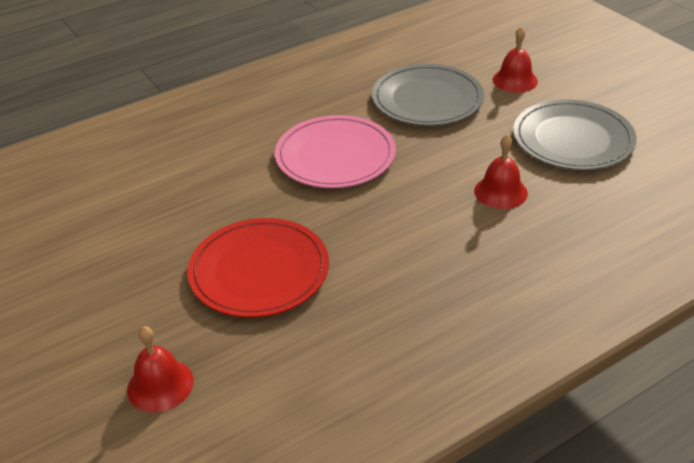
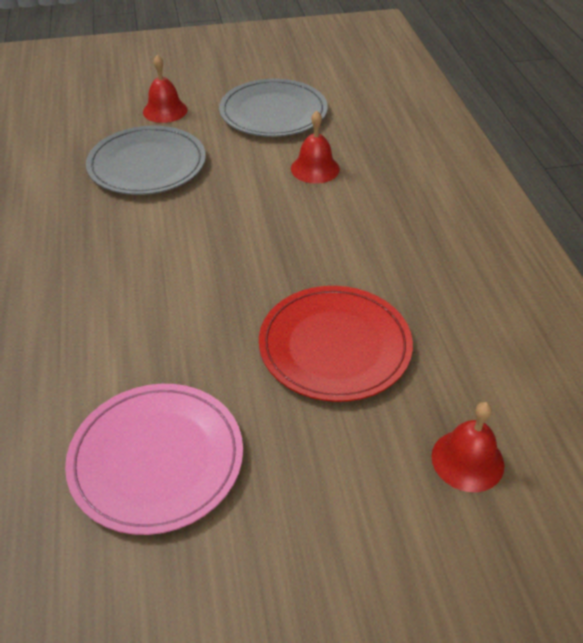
camera: 70 degrees left, 5 degrees up
pink plate [275,115,396,188] -> pink plate moved to [65,384,243,535]

